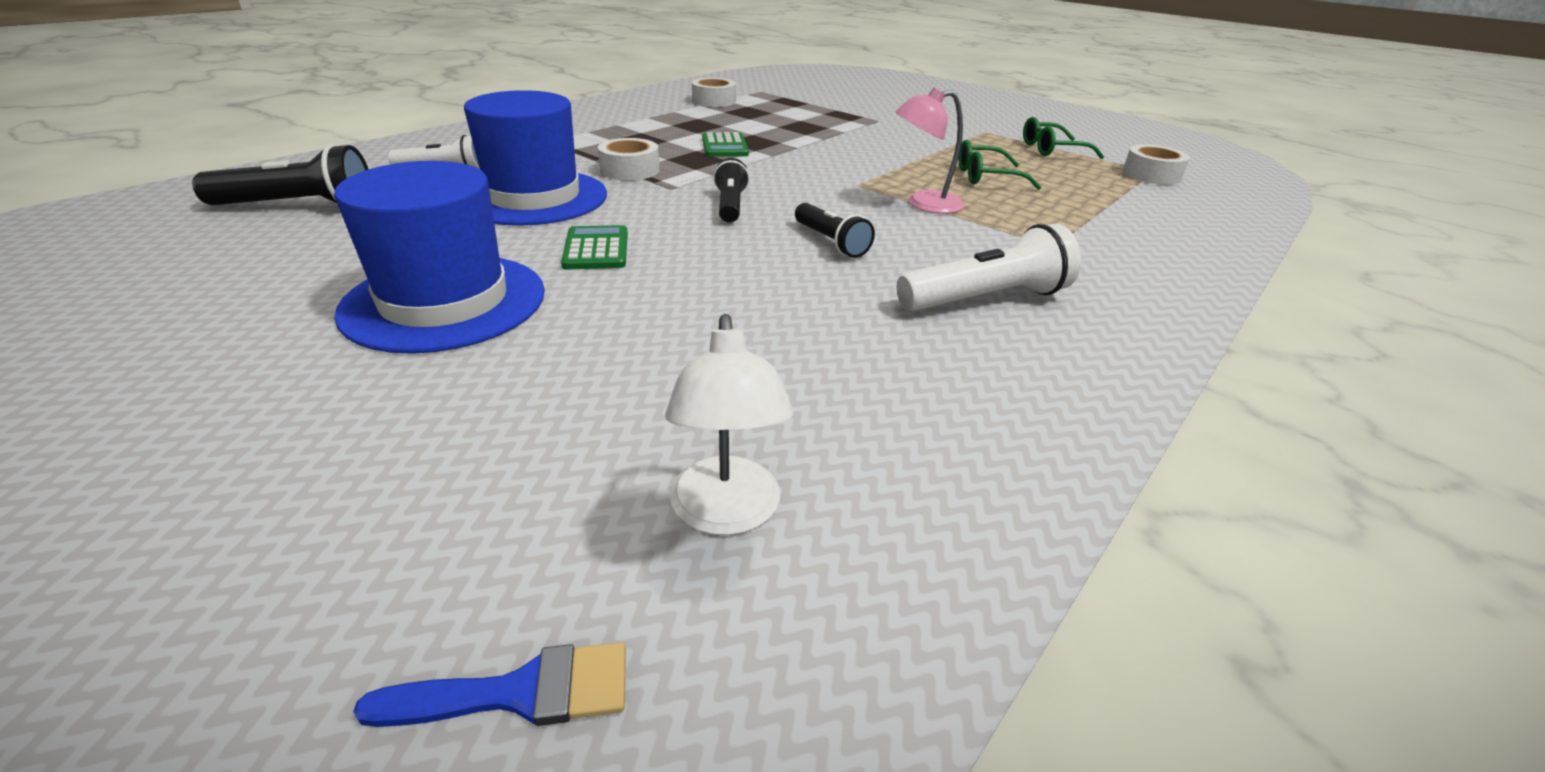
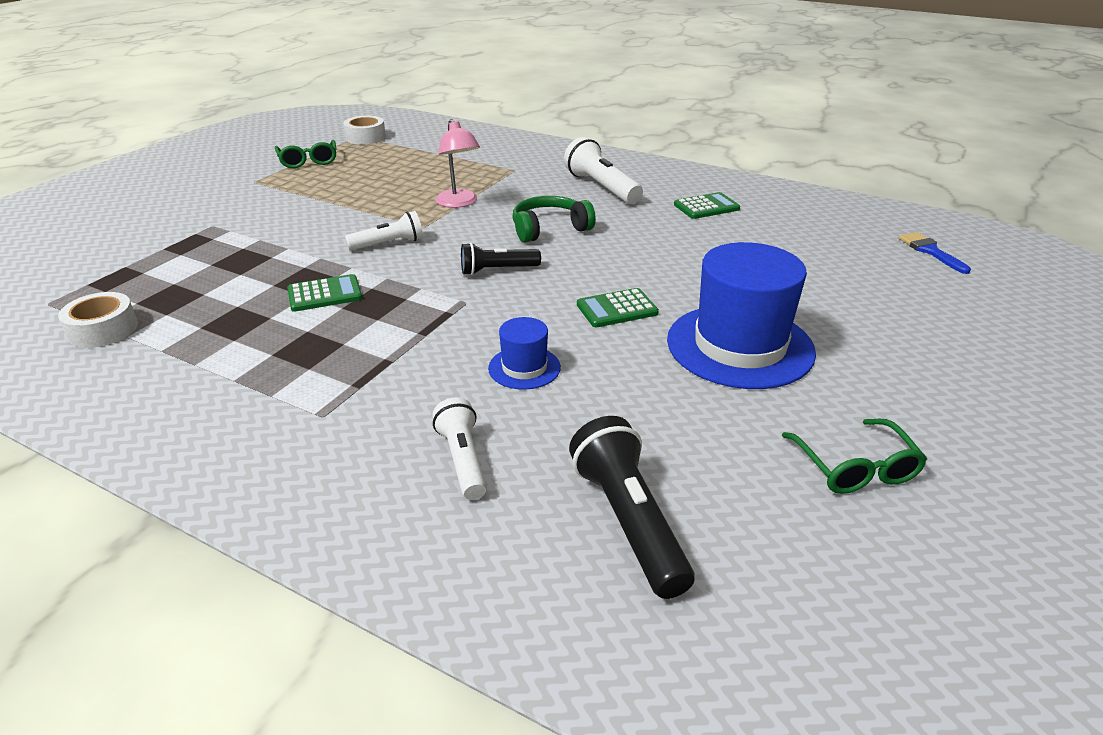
camera: 100 degrees left, 0 degrees up
blue hat [464,90,607,226] -> blue hat [488,317,561,390], size x0.48
white tape [598,138,660,180] -> none
white lamp [665,314,793,535] -> none
black flashlight [795,203,875,258] -> green headphones [513,196,596,242]
green glasses [958,140,1041,190] -> green glasses moved to [782,419,927,494]
none -> white flashlight [345,211,423,251]
none -> green calculator [674,192,740,219]

